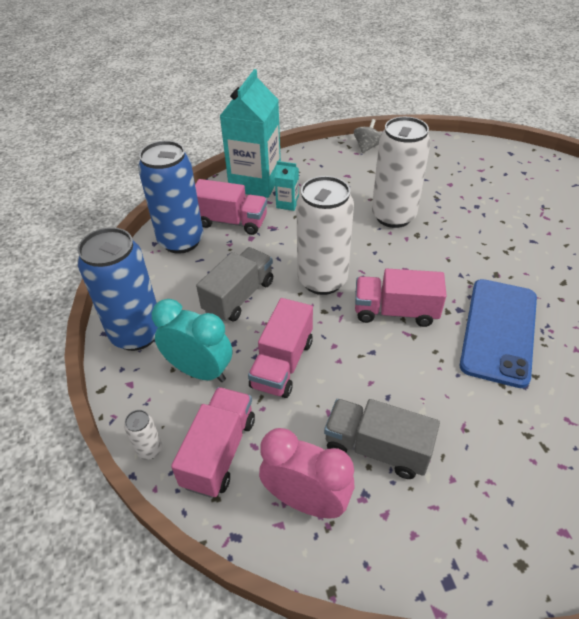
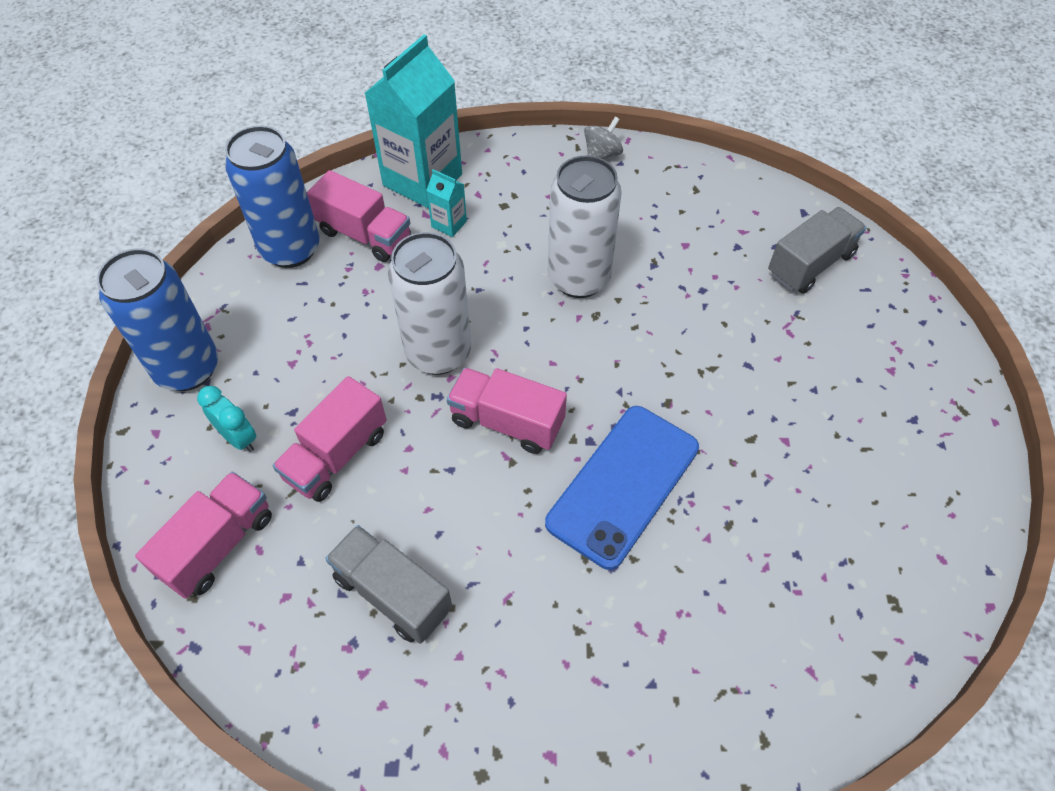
camera: 15 degrees right, 10 degrees up
white can [124,410,162,460] -> none
turquoise clock [152,299,232,382] -> turquoise clock [197,386,257,452], size x0.64
grey truck [196,247,273,322] -> grey truck moved to [768,207,866,294]
pink clock [259,428,355,519] -> none

